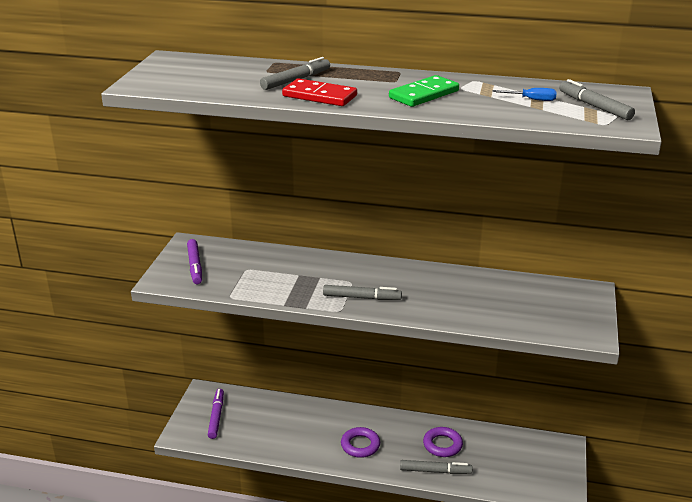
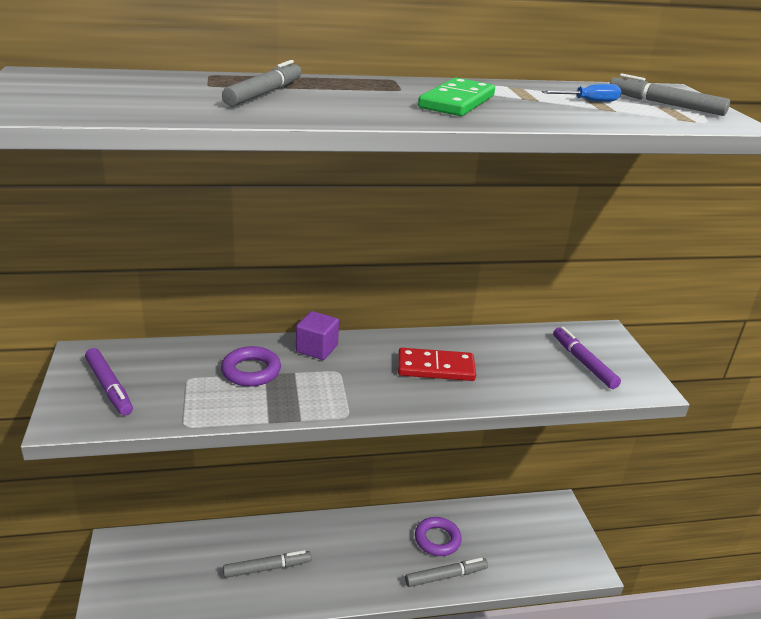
camera: 25 degrees left, 0 degrees up
purple marker [208,389,224,439] -> purple marker moved to [553,327,621,389]
red domino [282,78,357,106] -> red domino moved to [398,348,476,381]
grey marker [323,285,402,300] -> grey marker moved to [223,550,311,578]
purple ring [341,427,380,458] -> purple ring moved to [221,346,281,387]
none -> purple cube [296,311,339,360]

